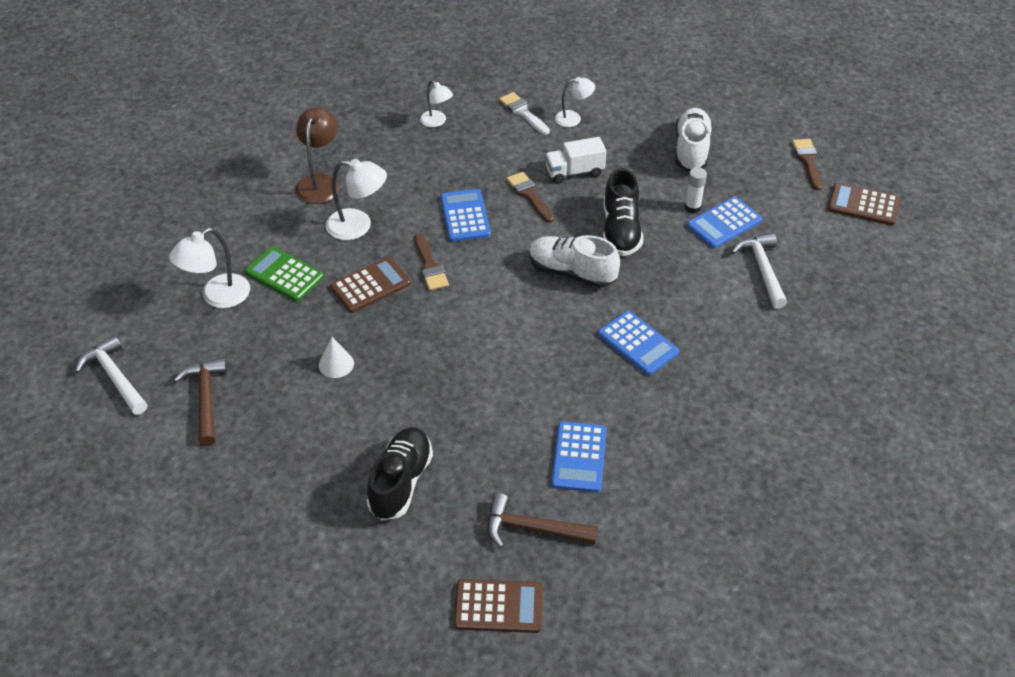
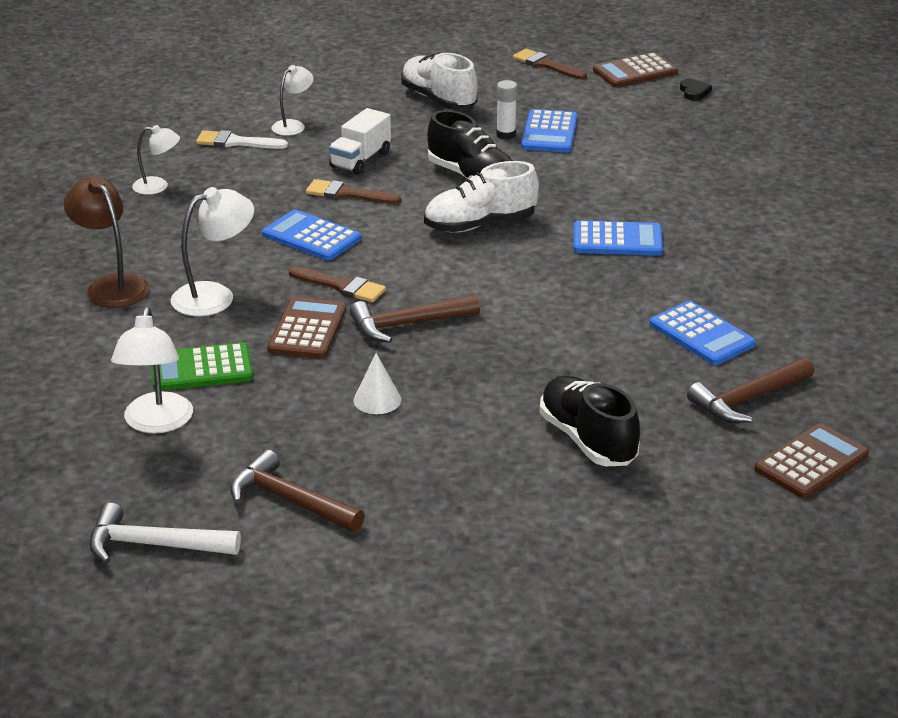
camera: 45 degrees left, 15 degrees down
white hammer [731,233,787,309] -> none
none -> brown hammer [349,294,480,343]
none -> black heart [680,79,712,101]

